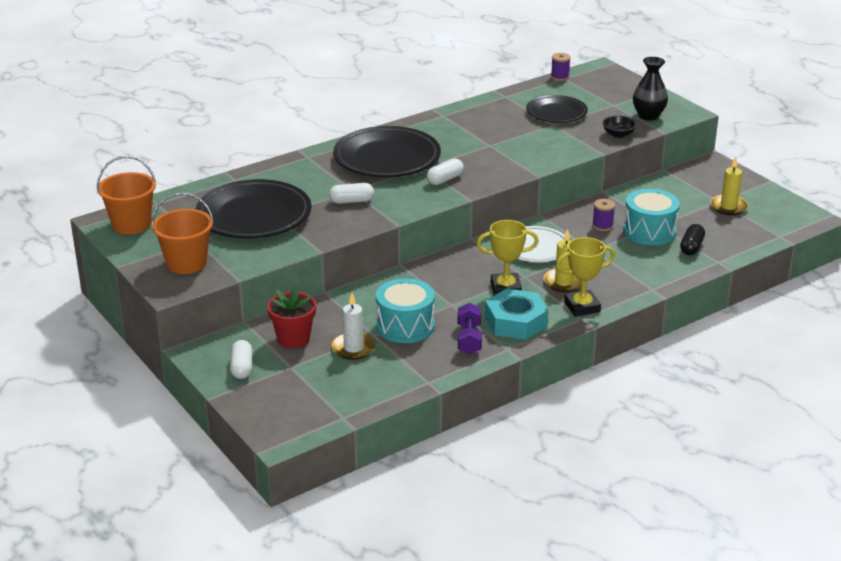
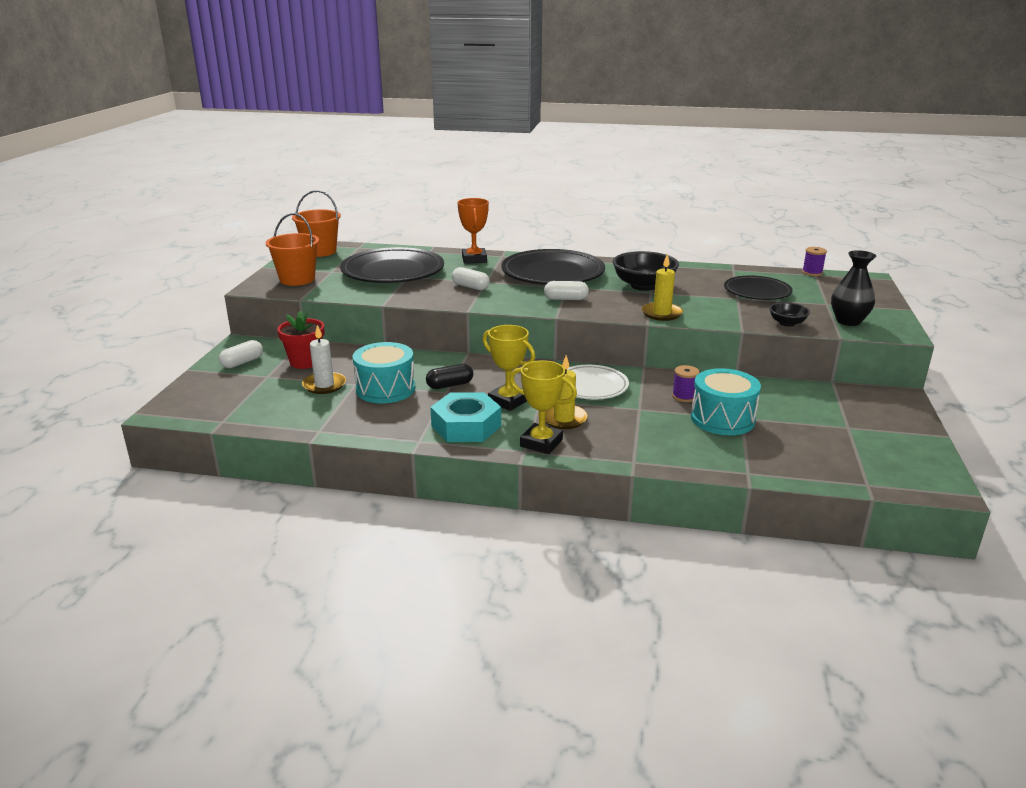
camera: 45 degrees right, 5 degrees down
purple dumbbell [458,303,482,355] -> none
black capsule [680,224,705,255] -> black capsule moved to [426,364,473,389]
yellow candle [710,156,749,215] -> yellow candle moved to [642,254,683,321]
none -> orange trophy [458,198,489,264]
none -> black bowl [613,251,679,291]

